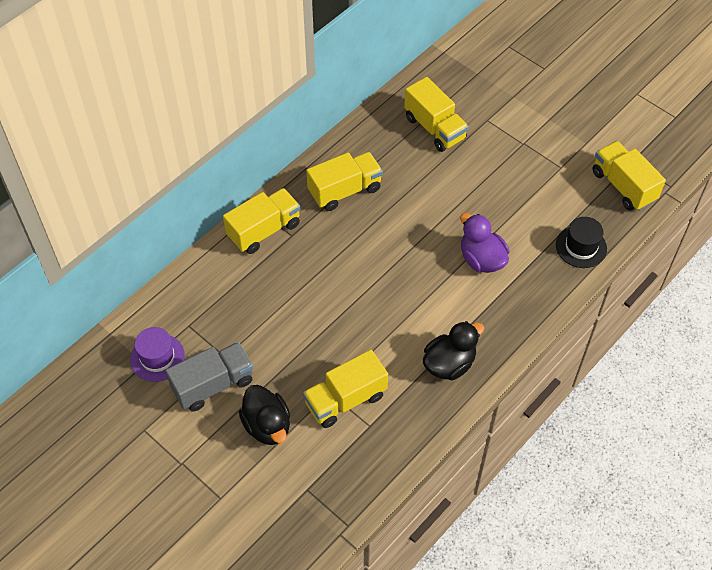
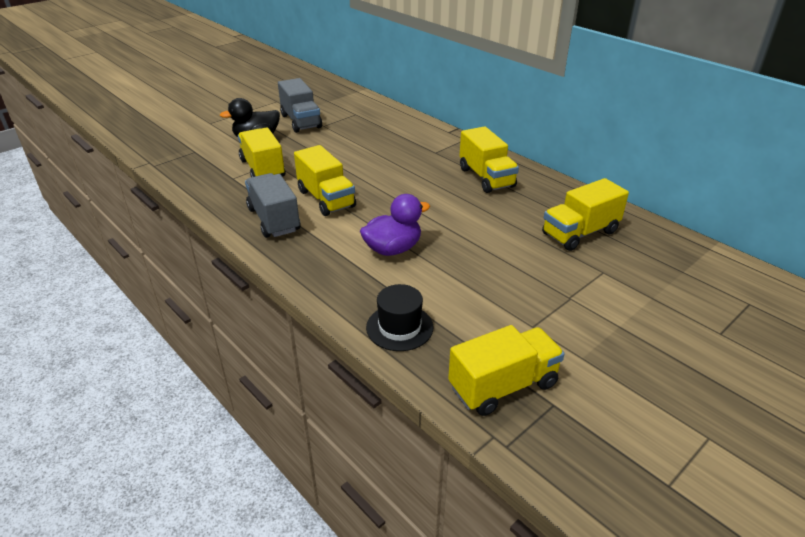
camera: 95 degrees right, 20 degrees down
purple hat [130,327,185,382] -> none
yellow truck [223,188,300,254] -> yellow truck moved to [294,145,356,216]
black duck [423,321,484,380] -> grey truck [245,173,300,238]

